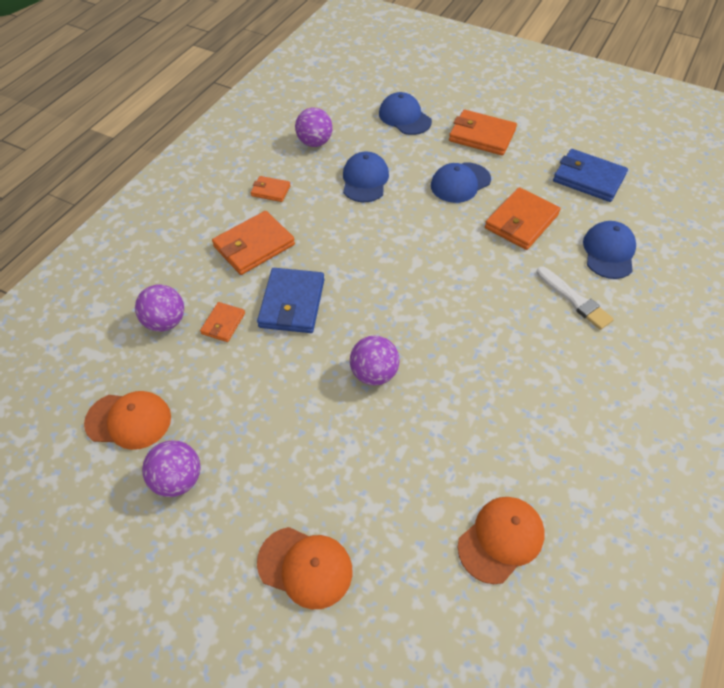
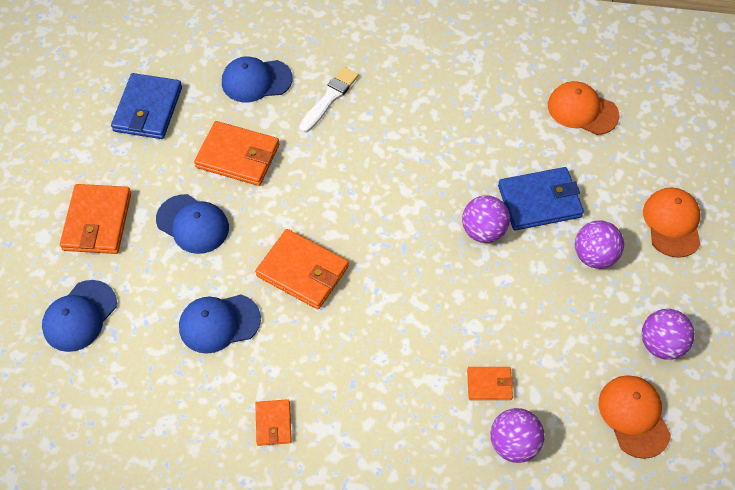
camera: 110 degrees left, 5 degrees up
orange wallet [212,211,295,275] -> orange wallet moved to [255,229,349,309]
blue wallet [257,268,325,333] -> blue wallet moved to [498,167,584,230]
purple ball [295,108,333,147] -> purple ball moved to [575,220,624,269]

